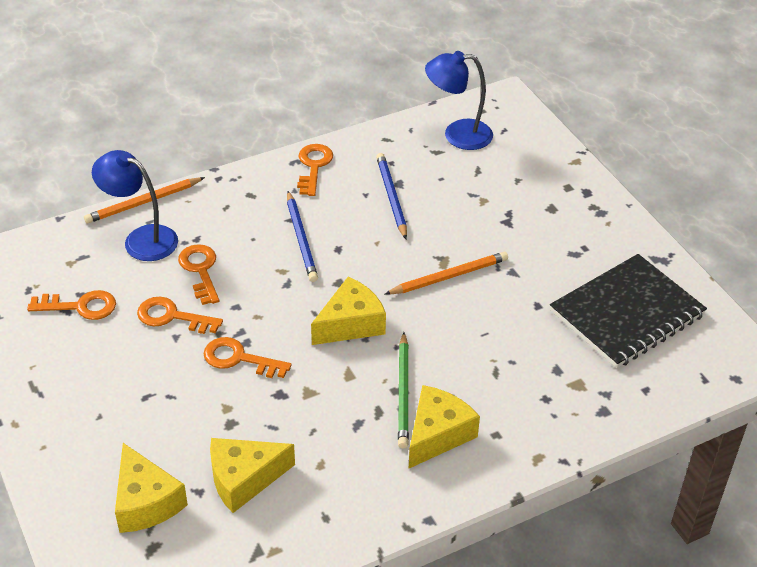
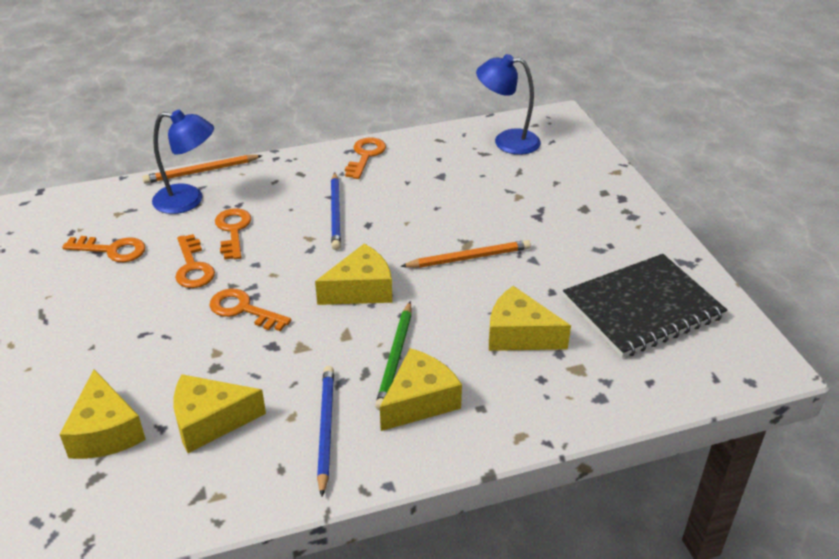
camera: 10 degrees right, 5 degrees down
blue lamp [92,150,178,261] -> blue lamp turned 150 degrees clockwise [152,110,214,214]
orange key [137,297,223,334] -> orange key turned 135 degrees counterclockwise [175,234,215,288]
blue pencil [376,153,407,239] -> blue pencil moved to [317,366,334,497]
none -> yellow cheese [489,286,571,351]

